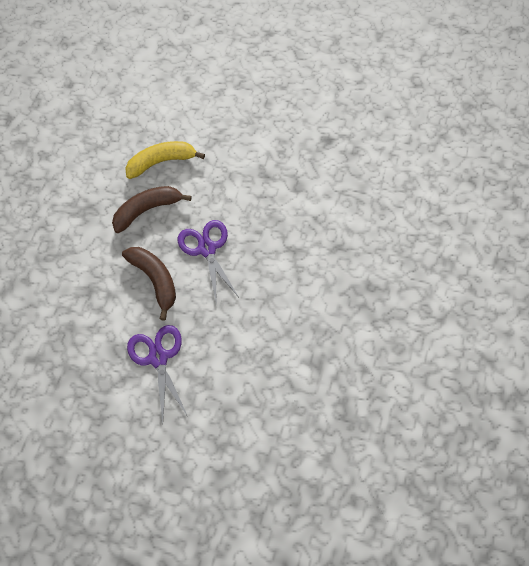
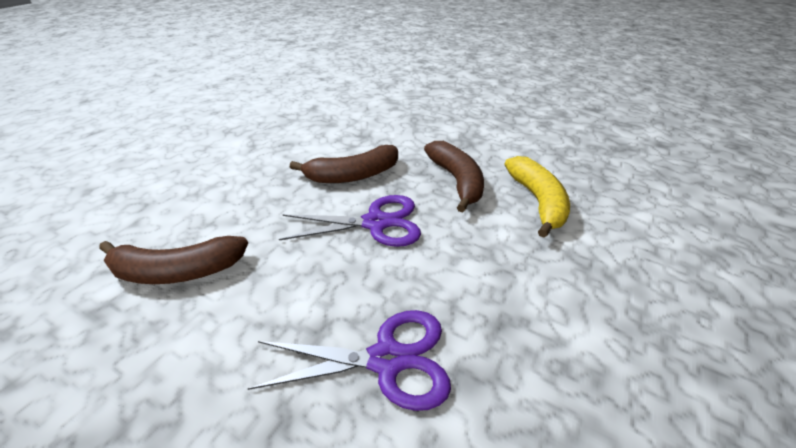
camera: 105 degrees right, 25 degrees down
purple scissors [127,325,187,423] -> purple scissors moved to [247,310,451,411]
none -> brown banana [99,236,248,284]

